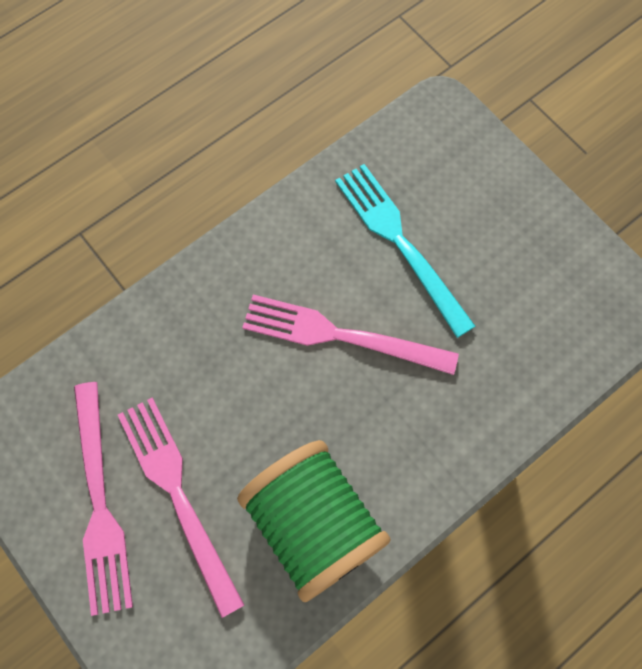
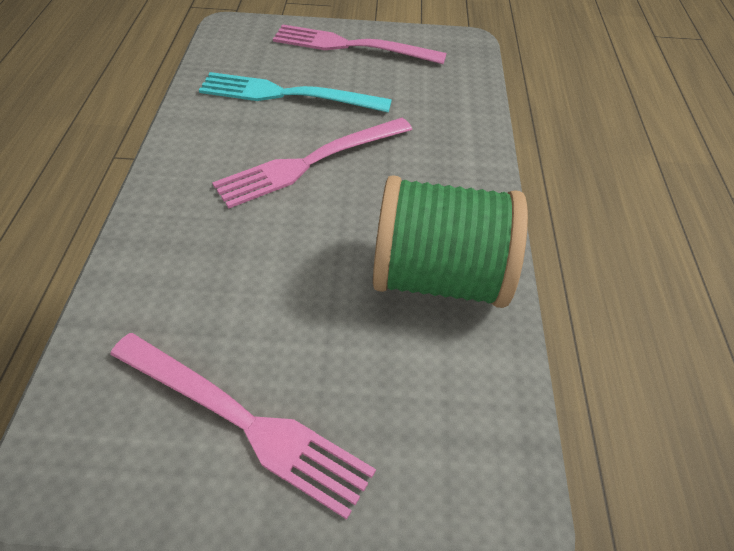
camera: 50 degrees left, 20 degrees down
pink fork [118,398,244,618] -> pink fork moved to [273,24,447,64]

